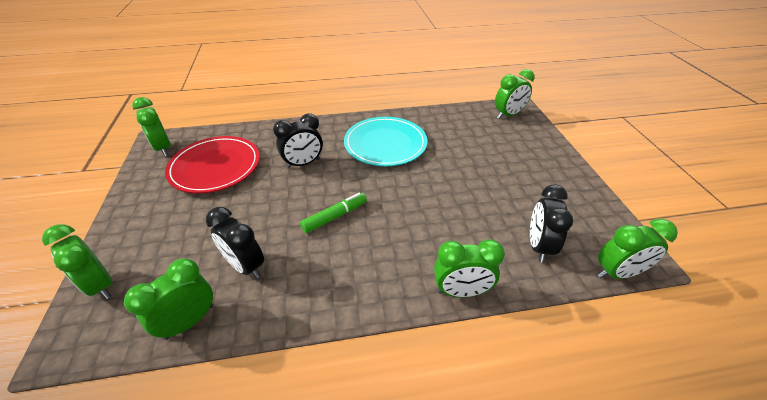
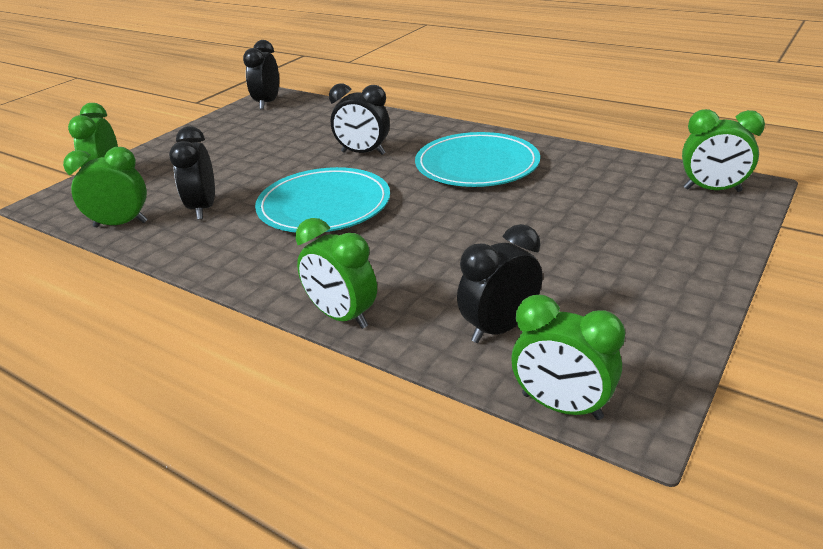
camera: 45 degrees right, 10 degrees down
green clock [132,97,171,156] -> black clock [243,40,279,110]
red plate [165,136,260,193] -> none
green marker [300,193,367,233] -> turquoise plate [255,167,390,233]

